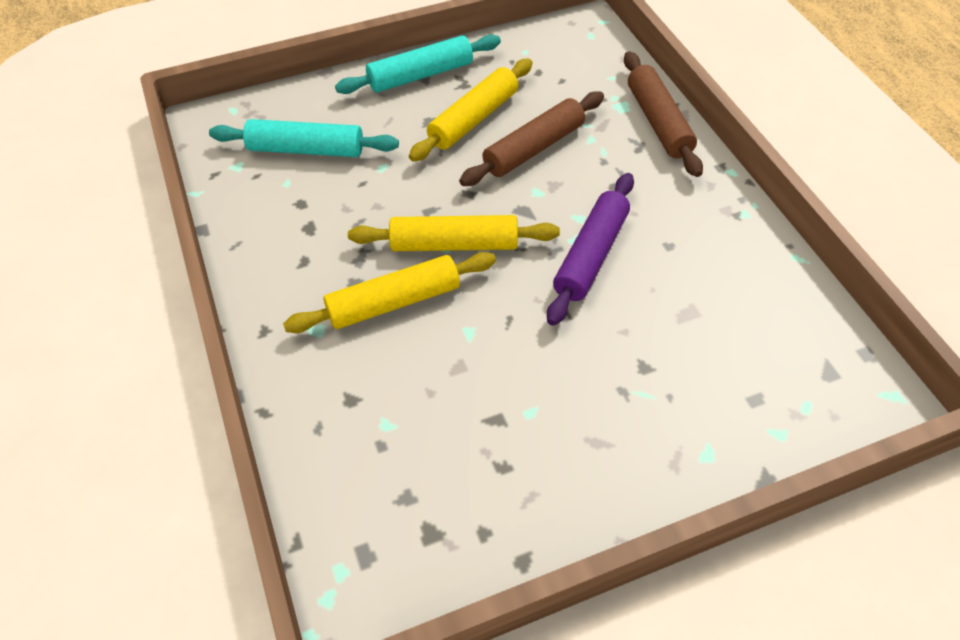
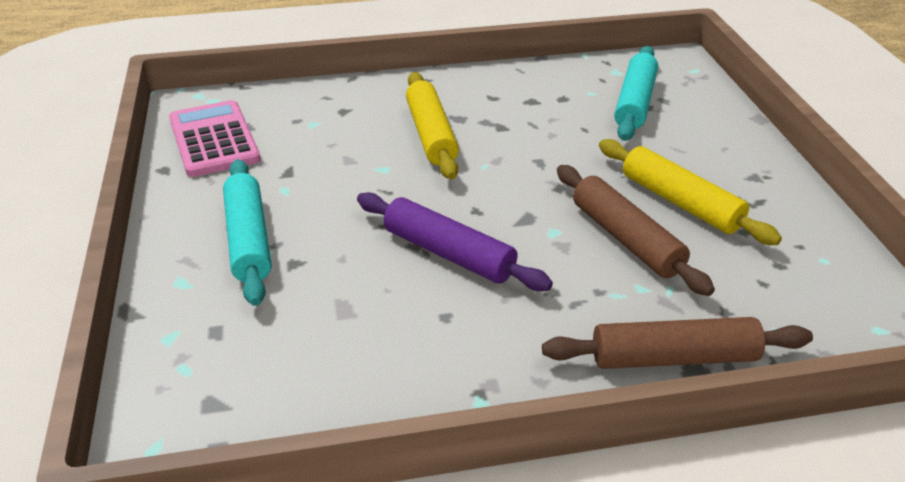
camera: 100 degrees right, 15 degrees down
turquoise rolling pin [335,34,501,94] -> turquoise rolling pin moved to [223,159,271,306]
yellow rolling pin [348,215,560,251] -> none
none -> pink calculator [169,100,261,177]

